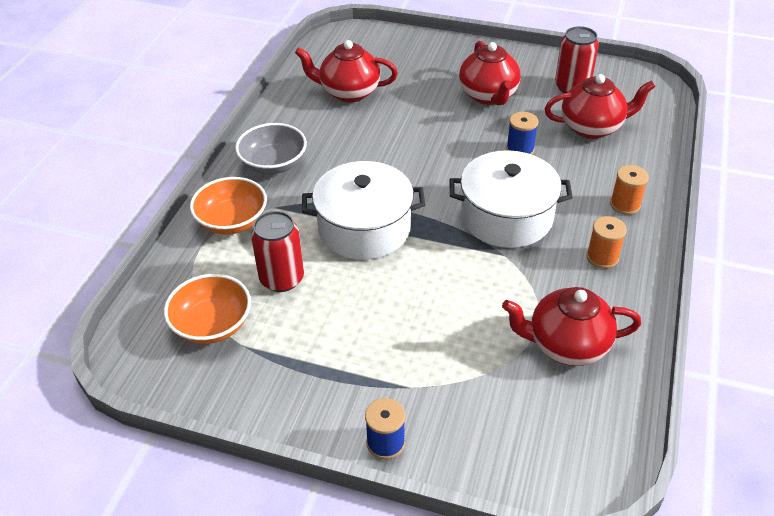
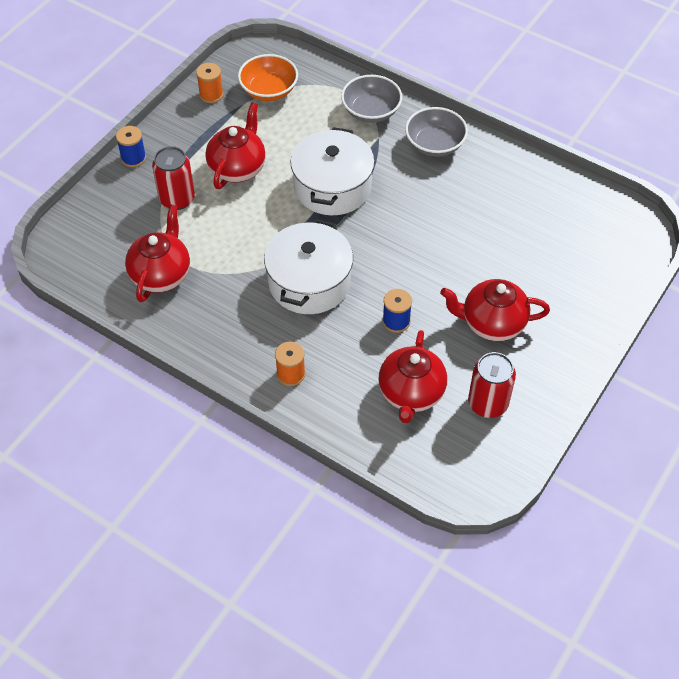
camera: 105 degrees right, 10 degrees up
orange bowl [190,177,267,234] -> grey bowl [341,75,402,123]
red can [251,211,304,292] -> red can moved to [152,146,195,210]
red teapot [295,40,398,102] -> red teapot moved to [205,102,266,189]
orange spool [586,216,627,269] -> orange spool moved to [196,63,223,103]

